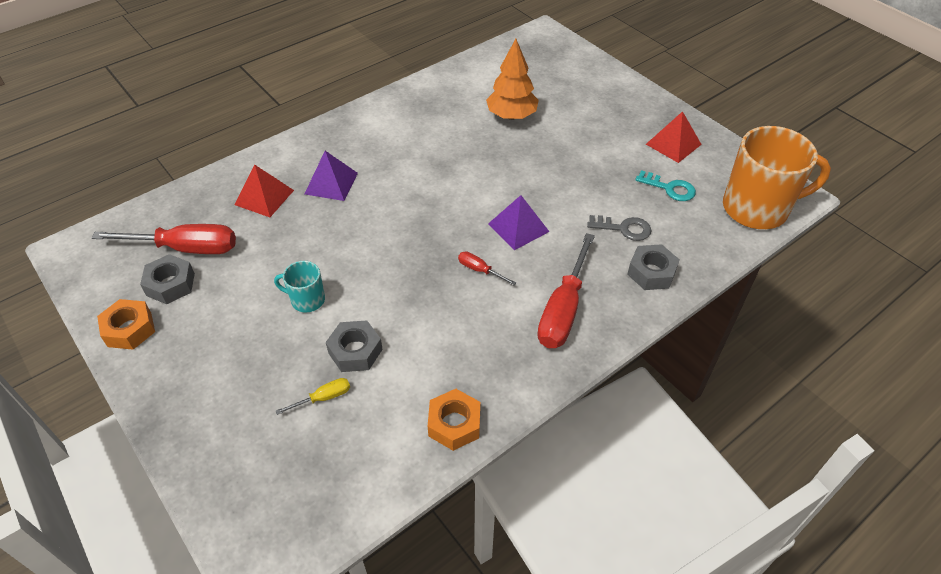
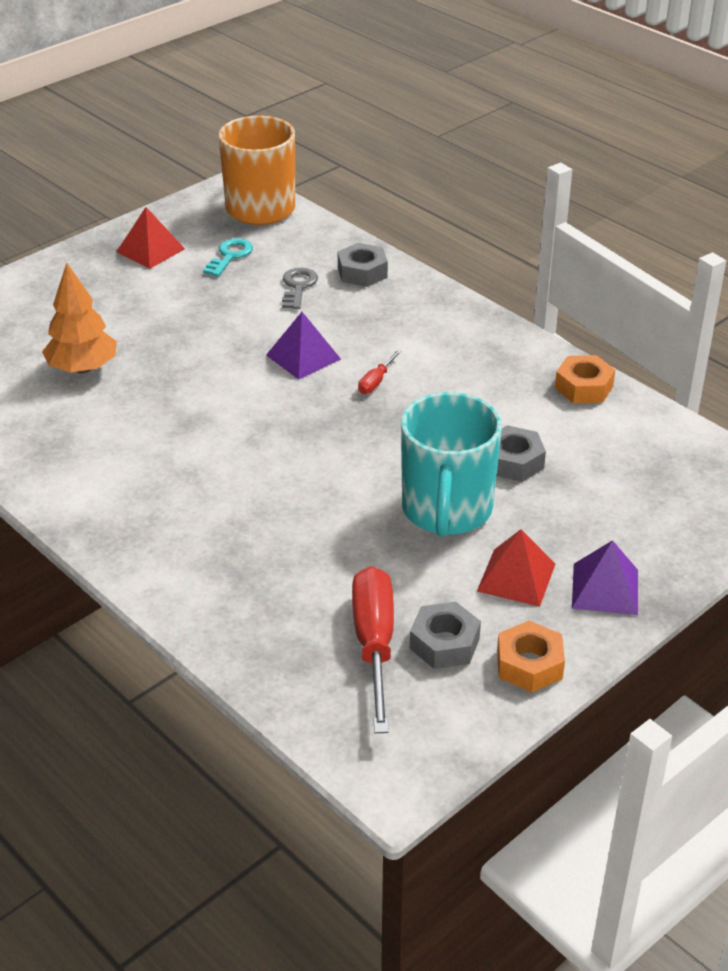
camera: 95 degrees left, 10 degrees down
red pyramid [234,165,294,217] -> red pyramid moved to [477,529,555,607]
turquoise mug [274,261,325,313] -> turquoise mug [401,392,502,537], size x2.13
yellow screwdriver [276,378,350,415] -> none
purple pyramid [305,151,358,201] -> purple pyramid moved to [572,540,638,615]
red screwdriver [537,233,595,348] -> none

